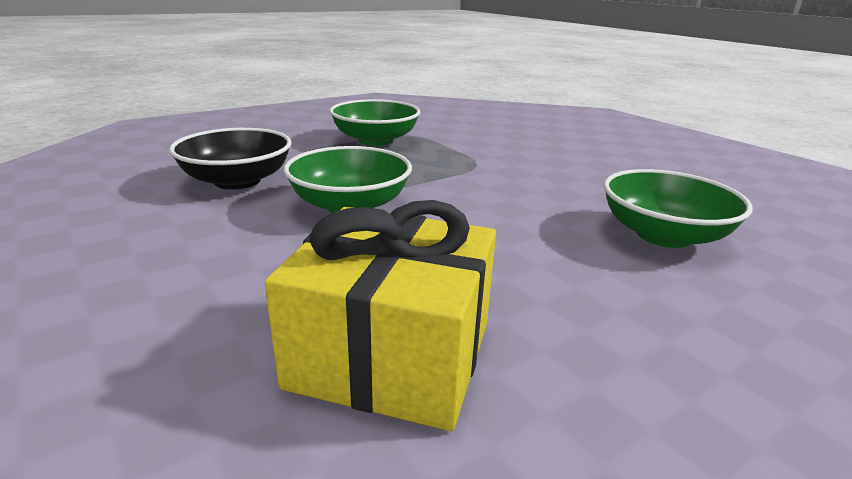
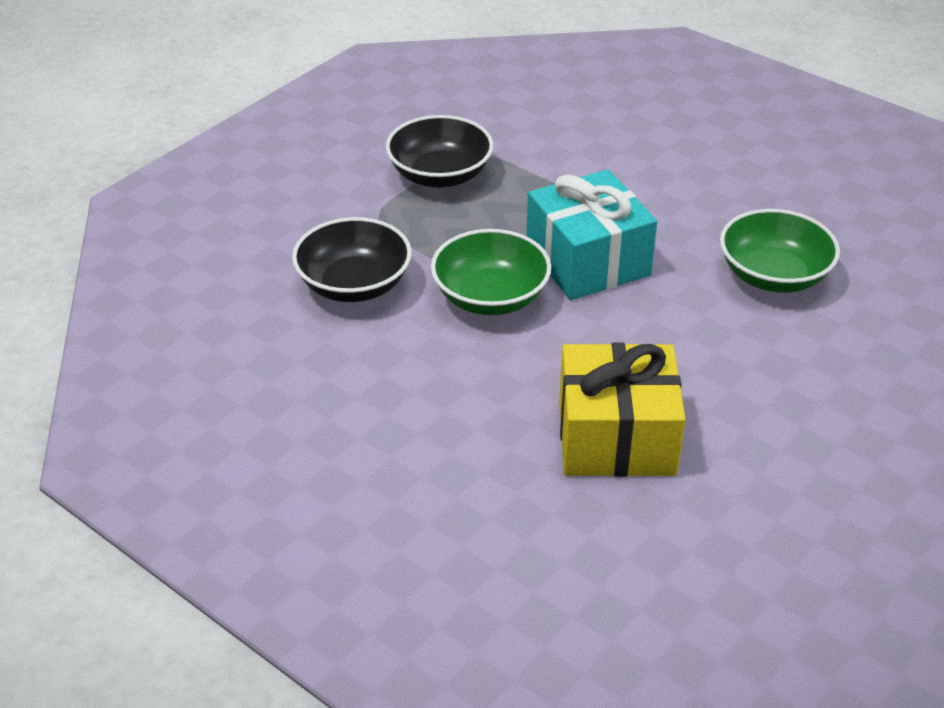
camera: 15 degrees left, 15 degrees up
green bowl [330,99,421,146] -> black bowl [386,115,493,188]
none -> turquoise gift [526,169,657,300]

